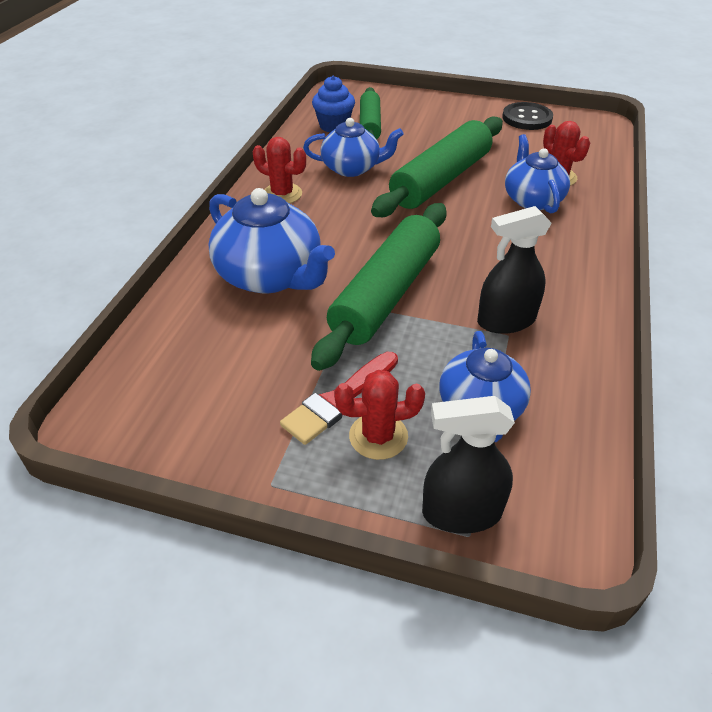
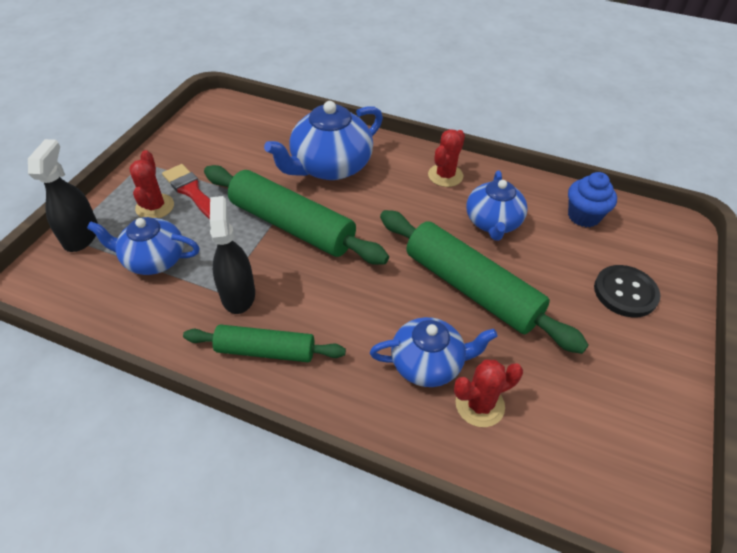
camera: 95 degrees right, 5 degrees up
green rolling pin [360,87,381,140] -> green rolling pin moved to [183,325,346,362]
black button [502,102,553,130] -> black button moved to [594,265,660,318]

